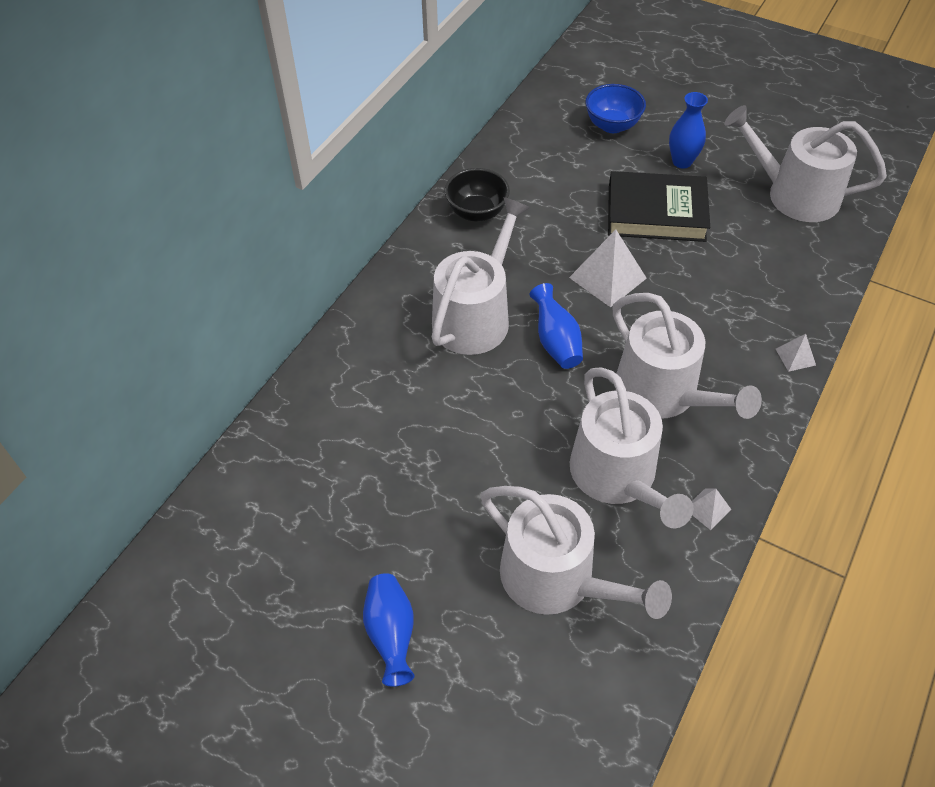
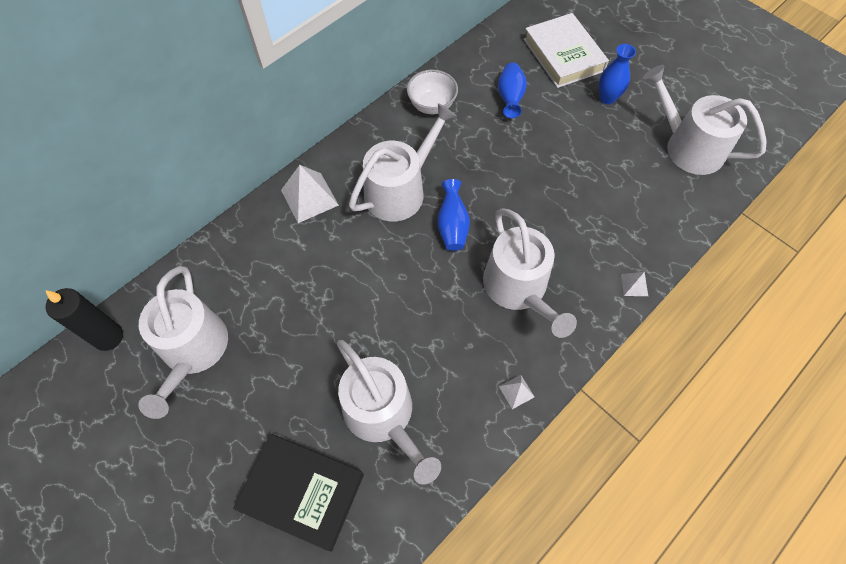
camera: 15 degrees right, 10 degrees up
blue vase [363,573,415,687] -> blue vase moved to [498,62,527,118]
black bowl [445,168,510,222] -> white bowl [407,70,458,114]
white pyramid [569,229,647,307] -> white pyramid moved to [281,165,339,223]
white watering can [570,367,693,528] -> white watering can moved to [138,266,228,419]
blue bowl [585,84,646,133] -> white book [523,13,609,88]
black book [608,171,710,242] -> black book moved to [233,434,364,552]
none -> black candle [45,288,123,351]

